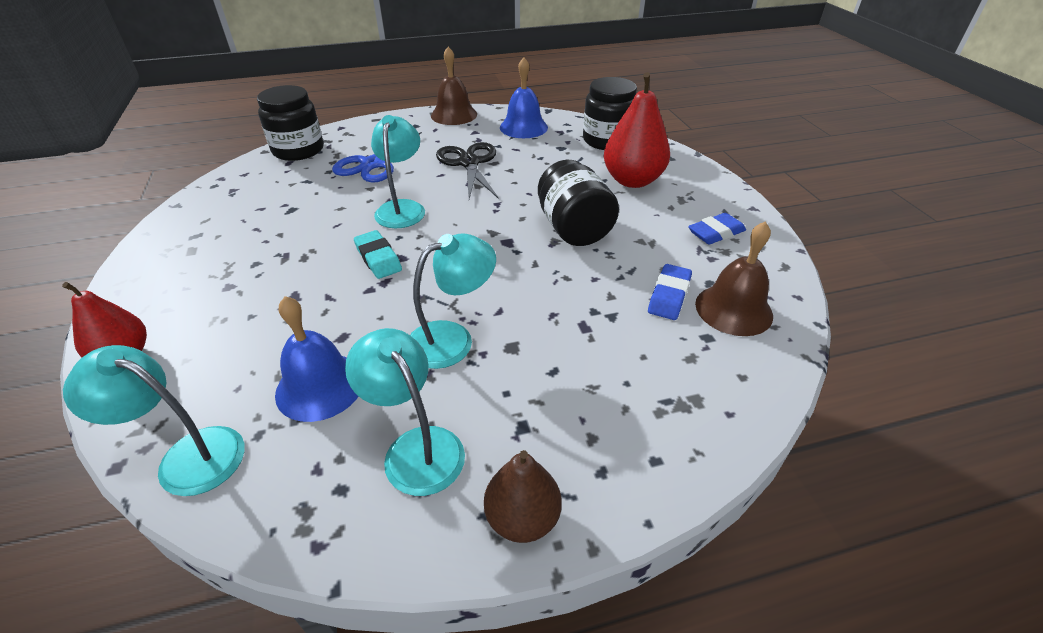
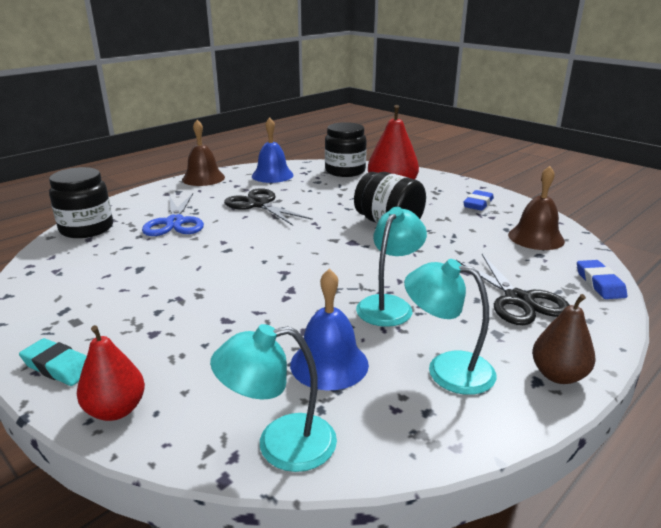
camera: 30 degrees left, 15 degrees down
turquoise eraser [354,230,402,279] -> turquoise eraser moved to [19,338,87,386]
turquoise lamp [371,115,425,228] -> none
blue eraser [648,264,692,320] -> blue eraser moved to [577,260,627,299]
none -> black scissors [456,254,570,325]

